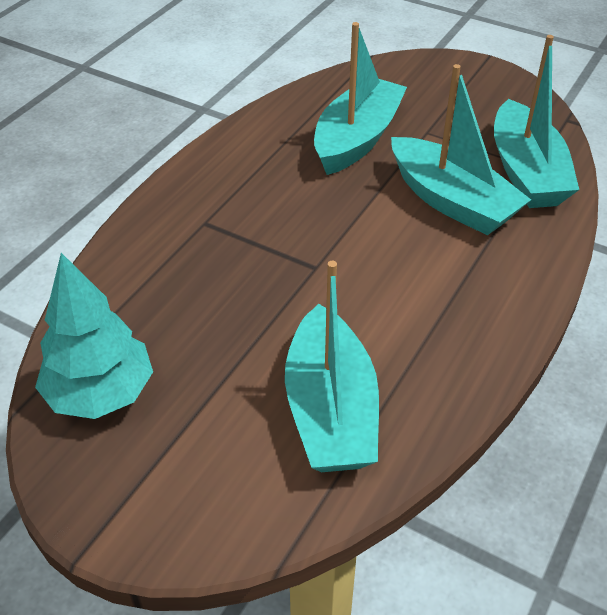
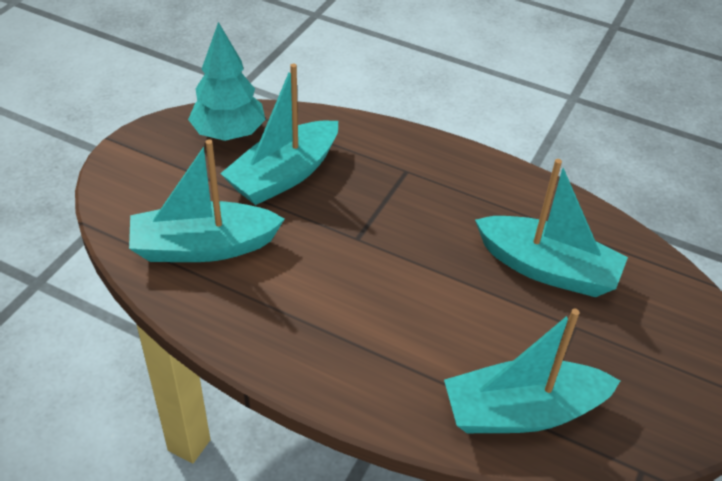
camera: 85 degrees right, 0 degrees up
turquoise boat [391,64,531,235] -> turquoise boat moved to [220,64,338,205]

